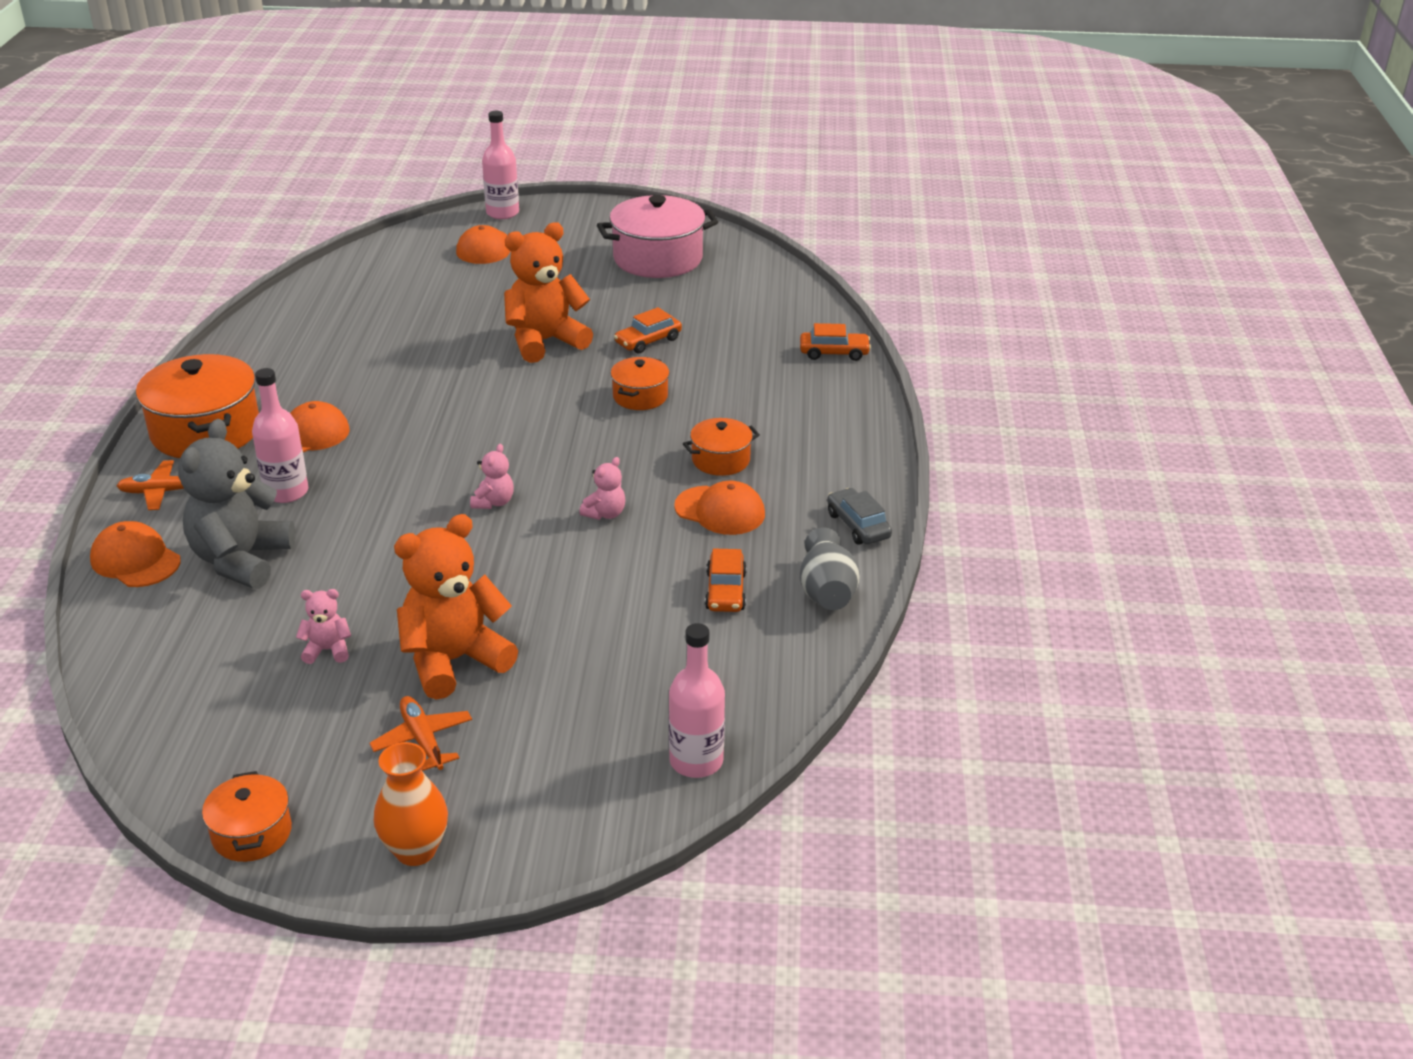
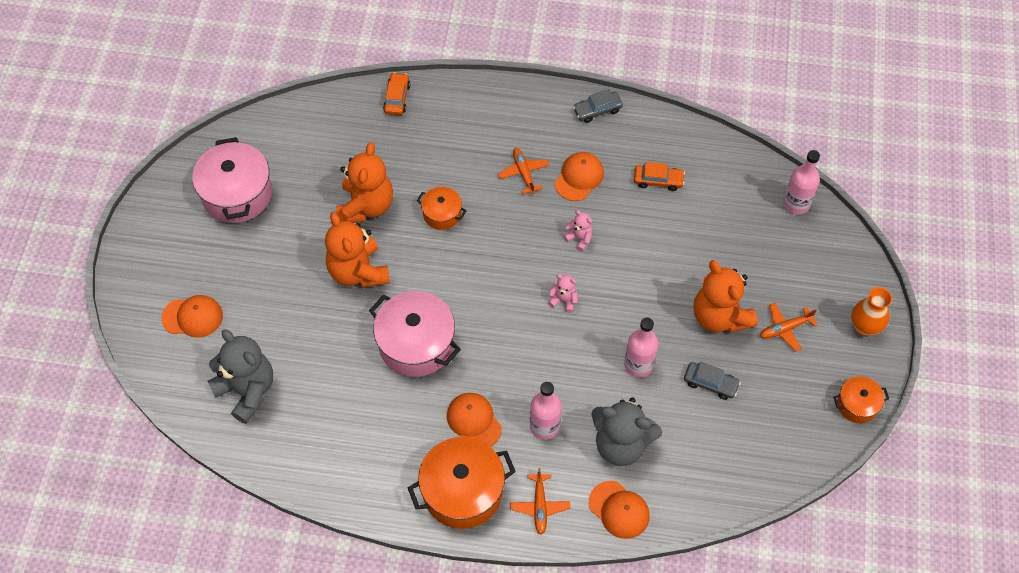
camera: 85 degrees left, 25 degrees up
orange cap [90,521,181,587] -> orange cap turned 90 degrees counterclockwise [589,481,650,539]
pink teddy bear [296,589,351,664] -> grey car [684,362,741,400]
pink bottle [482,111,519,219] -> pink bottle moved to [624,318,659,378]
orange car [614,307,682,353] -> orange teddy bear [336,142,393,223]
orange pot [683,418,760,476] -> orange plane [498,148,550,194]
grey vase [800,528,860,610] -> none
none -> grey teddy bear [208,330,273,424]
none -> pink pot [369,291,461,377]

